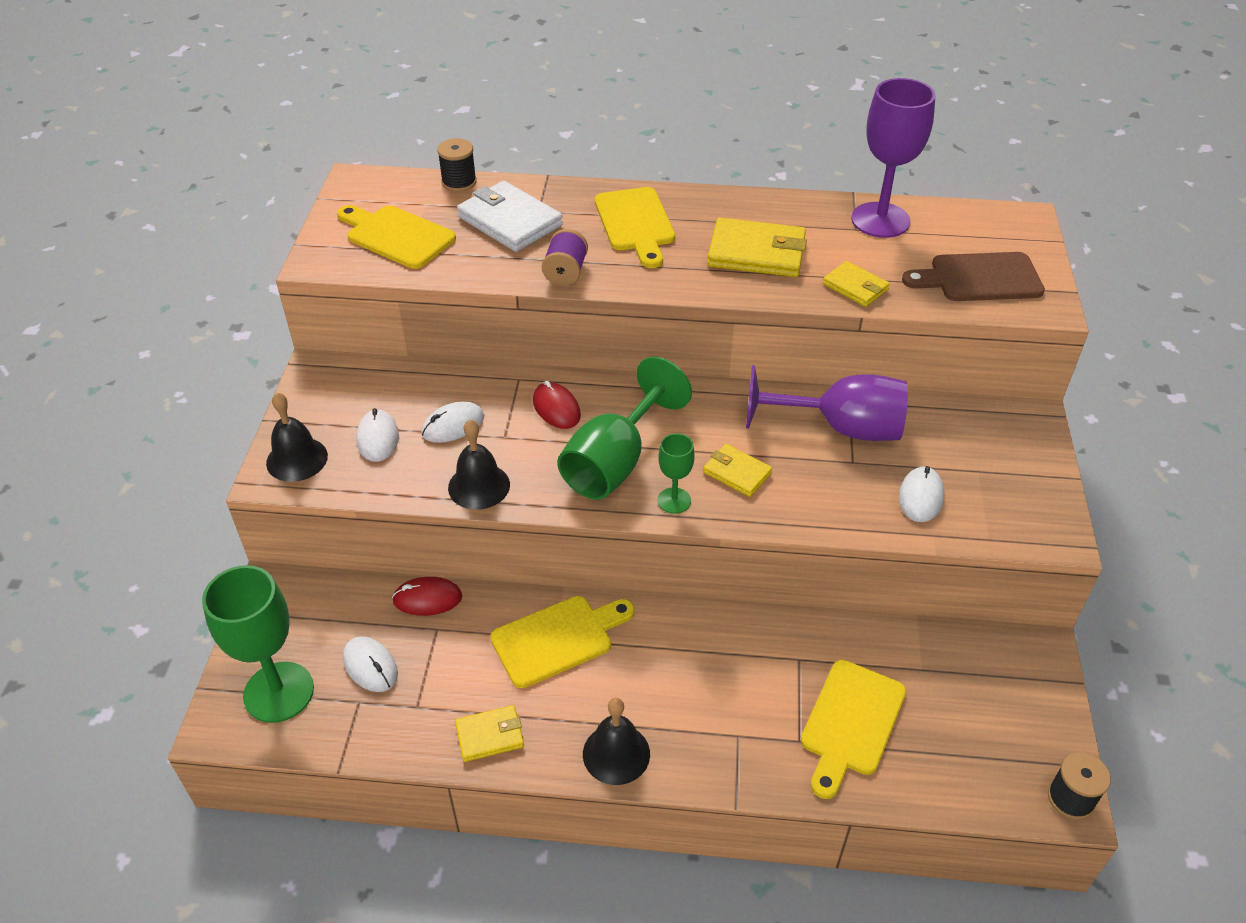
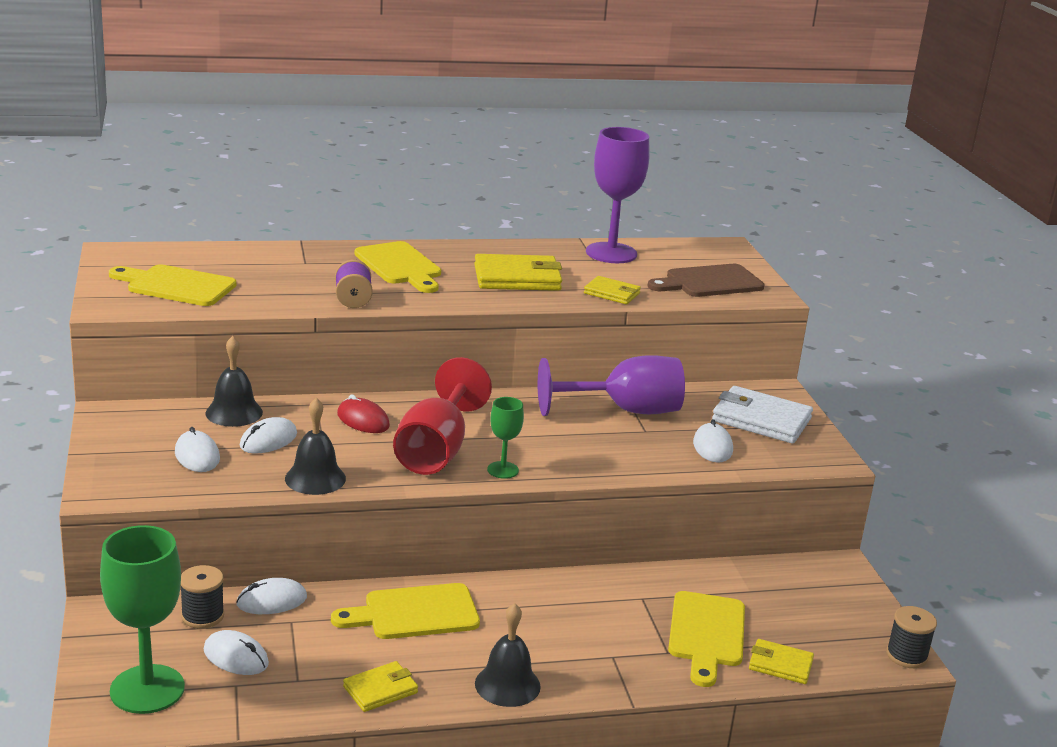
camera: 20 degrees left, 20 degrees down
black bell [266,393,328,482] -> black bell moved to [205,336,263,427]
red mouse [392,577,462,616] -> white mouse [236,578,307,614]
black spool [437,138,477,192] -> black spool moved to [181,565,224,629]
white wallet [457,181,563,252] -> white wallet moved to [712,386,813,443]
yellow cutting board [490,596,635,688] -> yellow cutting board turned 150 degrees counterclockwise [331,583,480,639]
green goblet [557,357,692,500] -> red goblet [393,357,492,475]
yellow wallet [703,444,772,497] -> yellow wallet moved to [749,639,814,684]

